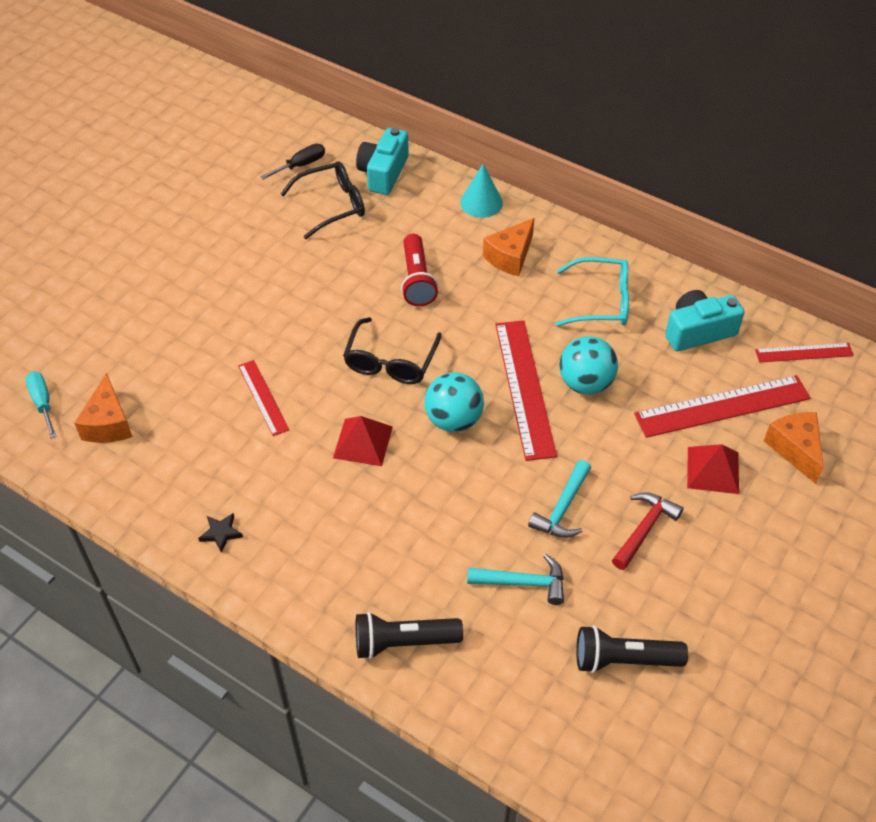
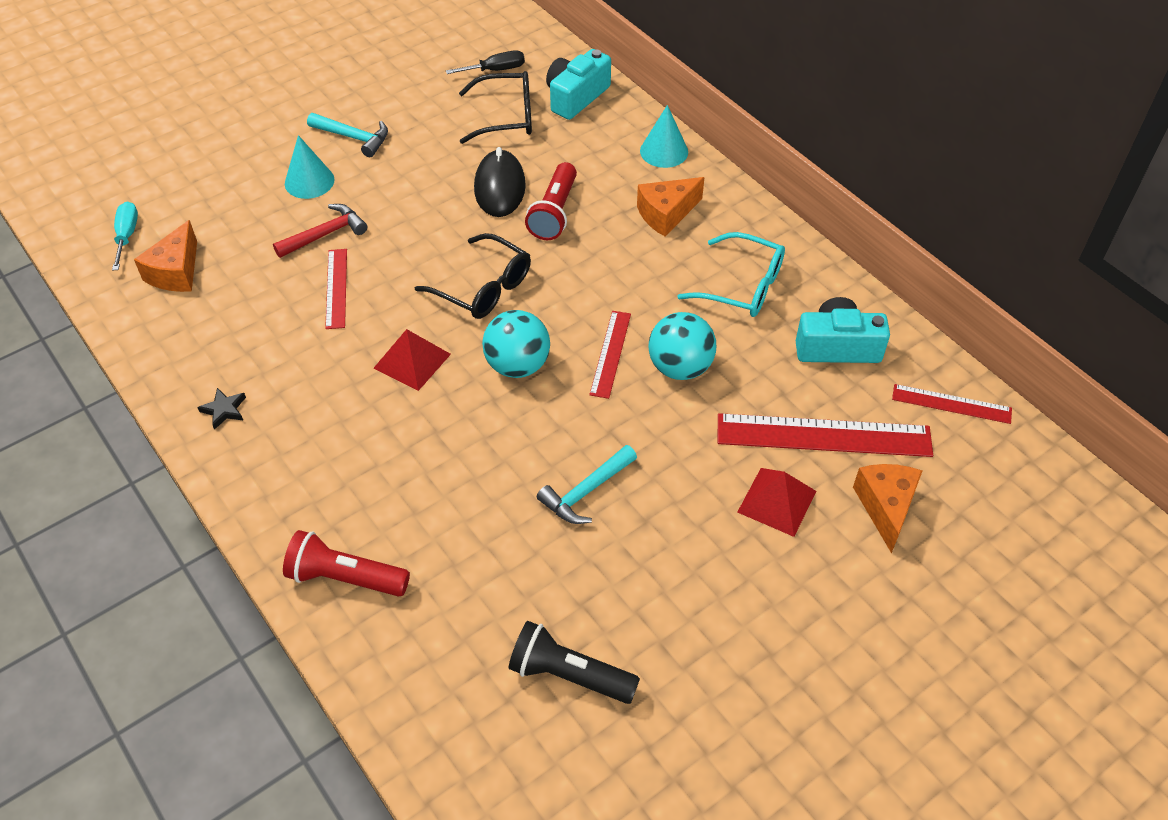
camera: 20 degrees right, 0 degrees up
black glasses [343,317,441,384] -> black glasses turned 90 degrees counterclockwise [415,233,531,319]
black flashlight [356,612,463,659] -> red flashlight [283,530,410,597]
turquoise hammer [467,554,564,605] -> turquoise hammer moved to [307,113,388,157]
red ruler [495,320,557,461] -> red ruler [589,311,631,399], size x0.56
red hammer [612,492,683,570] -> red hammer moved to [273,204,367,258]
none -> turquoise cone [285,135,334,199]
none -> black mouse [474,147,526,217]

